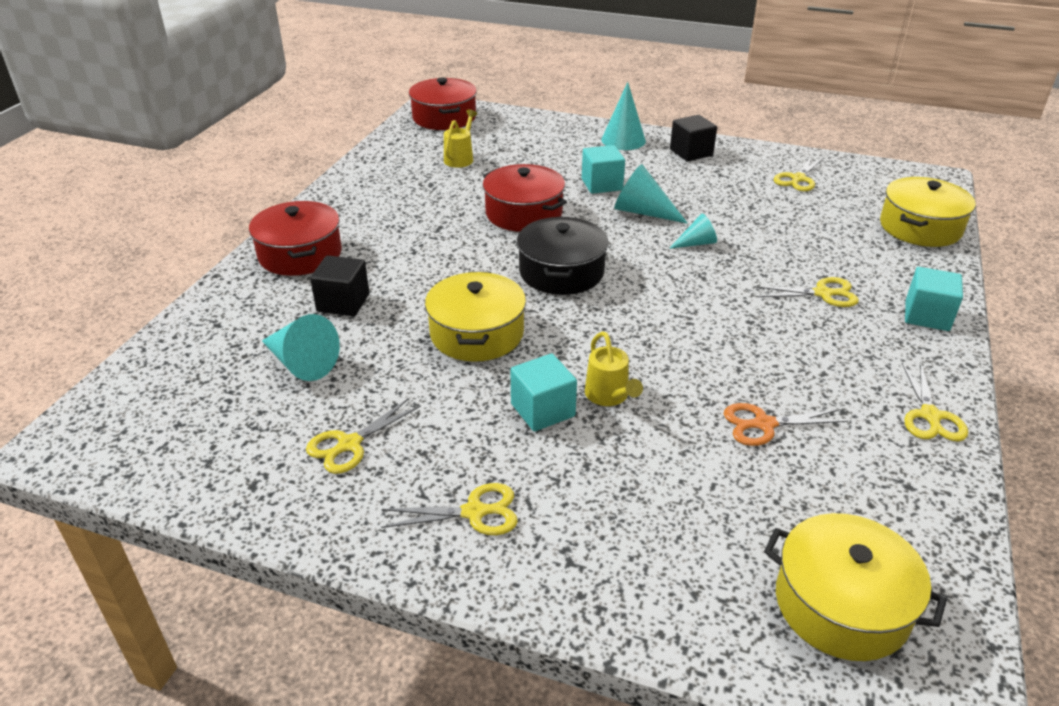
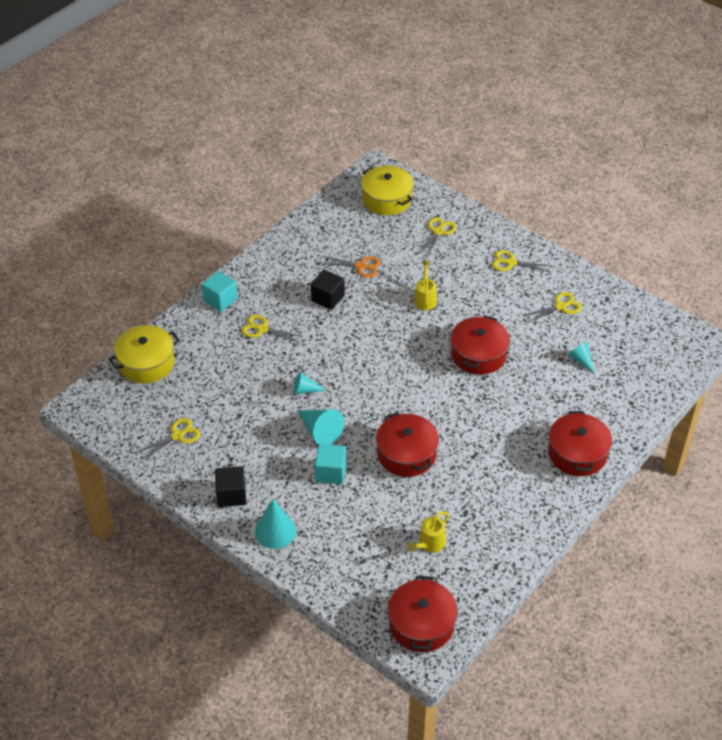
camera: 160 degrees left, 10 degrees up
turquoise cone [262,314,340,381] -> turquoise cone [568,342,595,374], size x0.61
black cube [310,255,369,316] -> black cube moved to [311,270,345,310]
yellow pot [425,272,526,362] -> red pot [451,315,510,375]
turquoise cube [510,354,577,432] -> none
black pot [517,217,608,295] -> none
yellow scissors [902,363,968,442] -> yellow scissors moved to [419,217,456,257]

